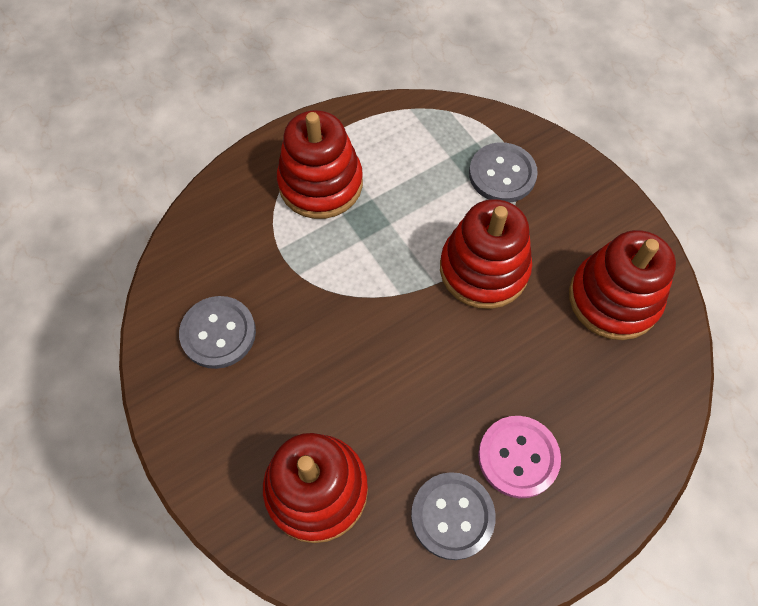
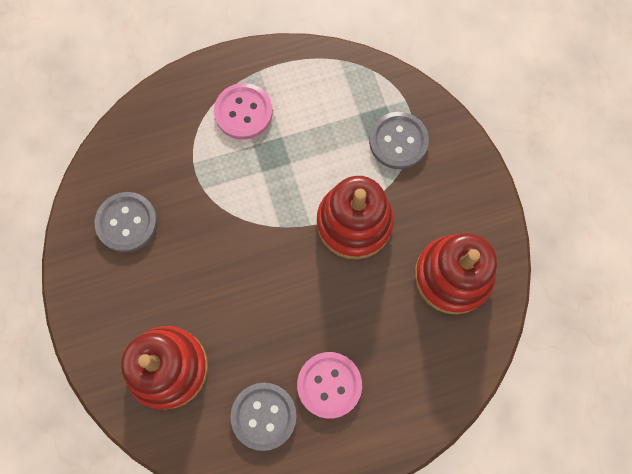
camera: 15 degrees right, 10 degrees up
red stacking toy [277,110,363,219] -> pink button [214,83,273,139]

